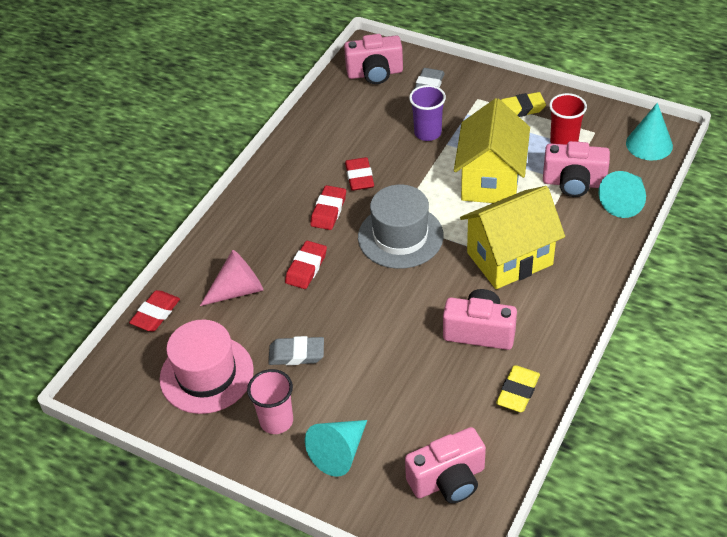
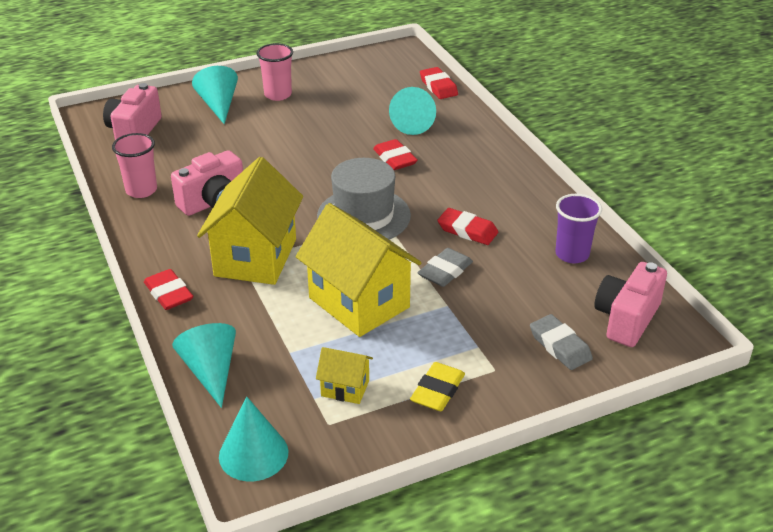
camera: 125 degrees right, 10 degrees down
pink hat [159,320,254,414] -> none
pink cone [200,250,263,306] -> turquoise cone [389,87,436,135]
grey eraser [268,336,324,365] -> grey eraser moved to [417,248,473,287]
red eraser [310,185,346,230] -> red eraser moved to [144,269,193,310]
purple cup [409,85,446,141] -> purple cup moved to [555,194,602,264]
yellow eraser [496,365,540,412] -> pink cup [112,133,157,198]
pink camera [543,141,610,197] -> none
red cup [549,93,587,145] -> yellow house [316,347,373,404]

